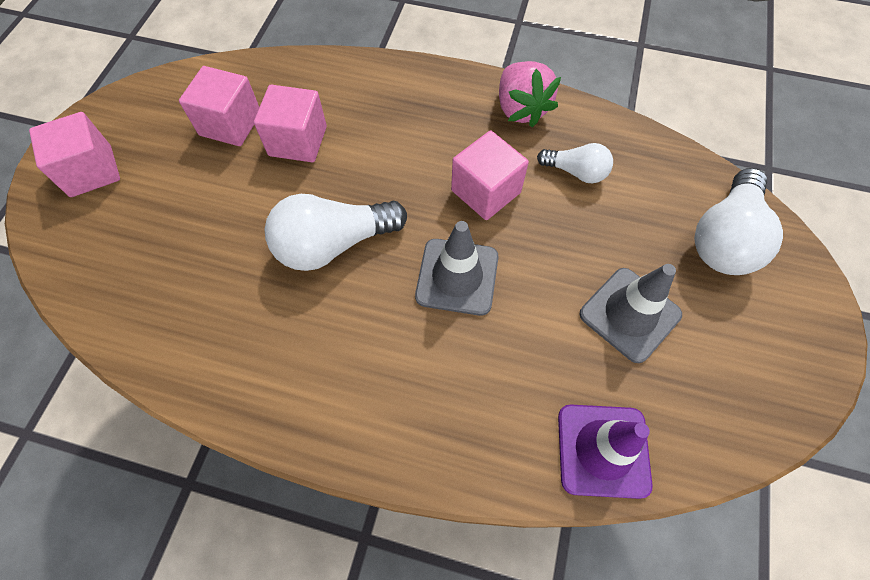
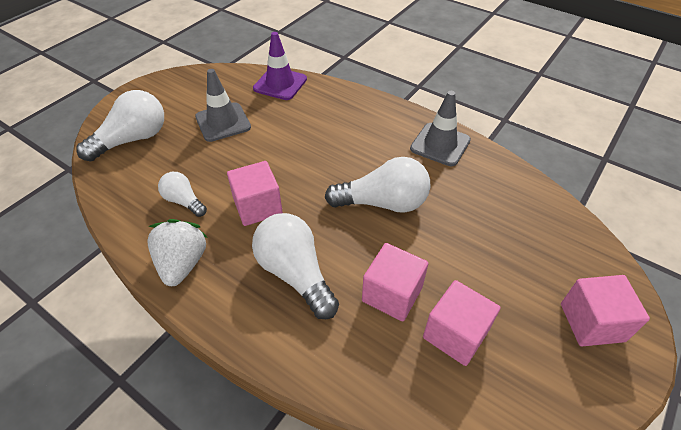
camera: 160 degrees left, 15 degrees down
grey traffic cone [415,221,498,316] -> grey traffic cone moved to [410,91,471,166]
pink strawberry [499,61,561,127] -> white strawberry [147,219,208,286]
none -> white light bulb [252,213,339,319]

